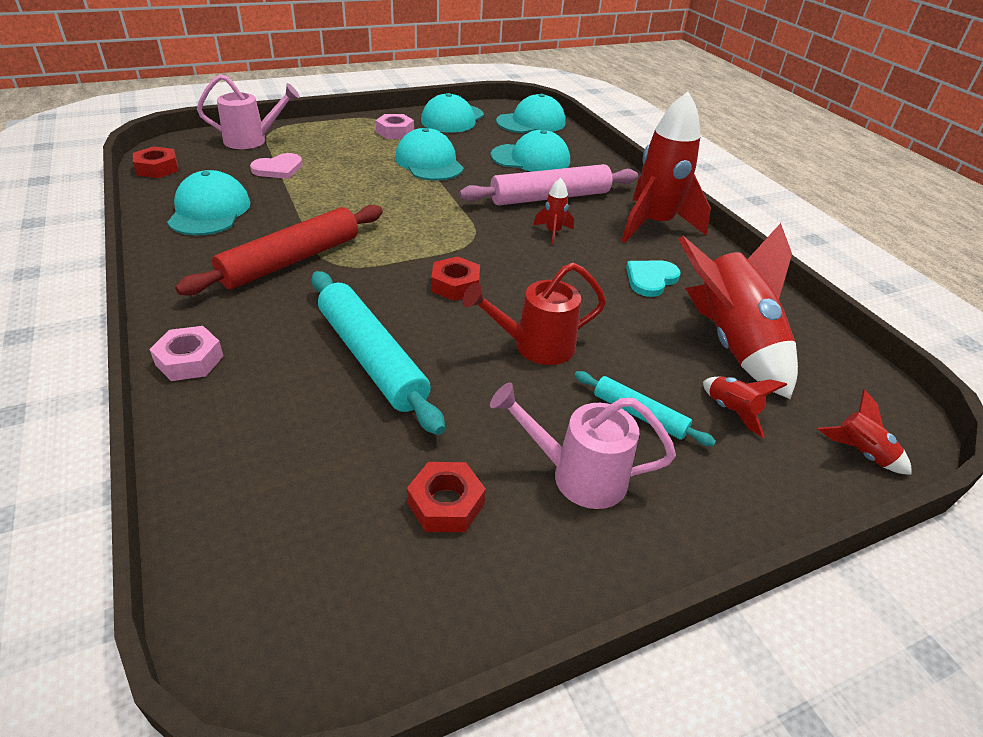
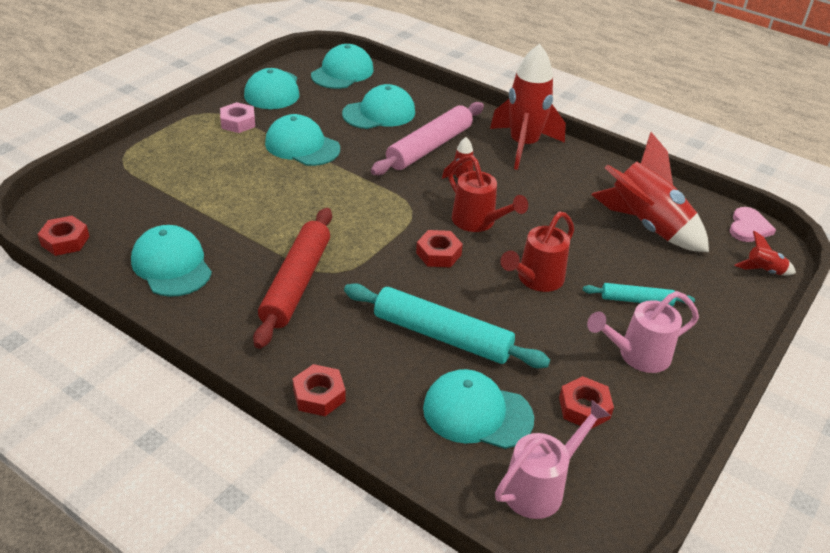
camera: 30 degrees left, 0 degrees up
pink nut [149,326,223,381] -> red nut [293,364,346,416]
pink watering can [197,74,300,149] -> pink watering can moved to [495,399,611,519]
pink heart [250,153,303,179] -> pink heart moved to [730,207,776,242]
turquoise heart [626,260,681,297] -> none
red rocket [703,376,787,438] -> none
none -> turquoise cap [423,369,534,449]
none -> red watering can [448,155,528,232]

